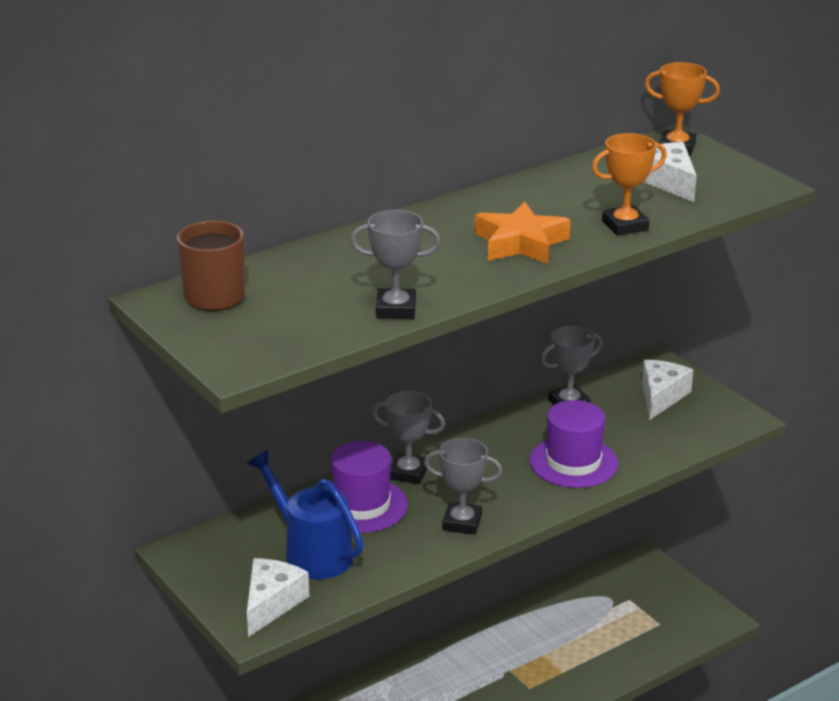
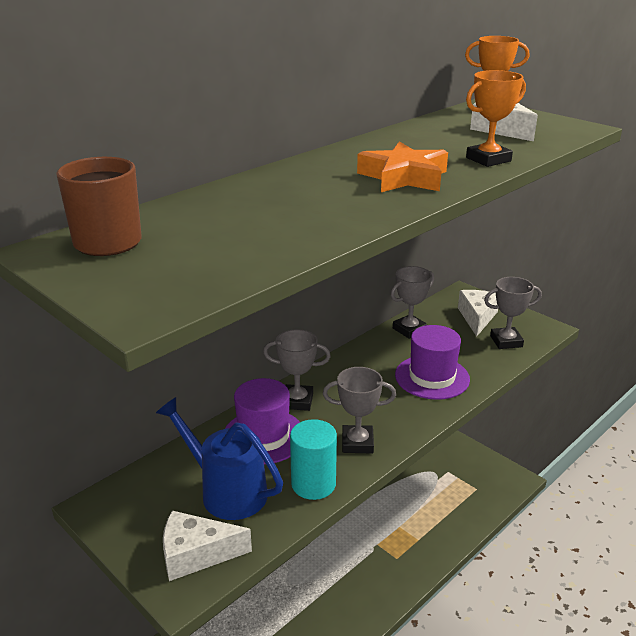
camera: 10 degrees left, 0 degrees up
white cheese [247,558,309,637] -> white cheese turned 105 degrees counterclockwise [163,511,252,581]
grey trophy [350,210,441,319] -> grey trophy moved to [484,277,542,349]
none -> turquoise cylinder [290,419,337,500]

